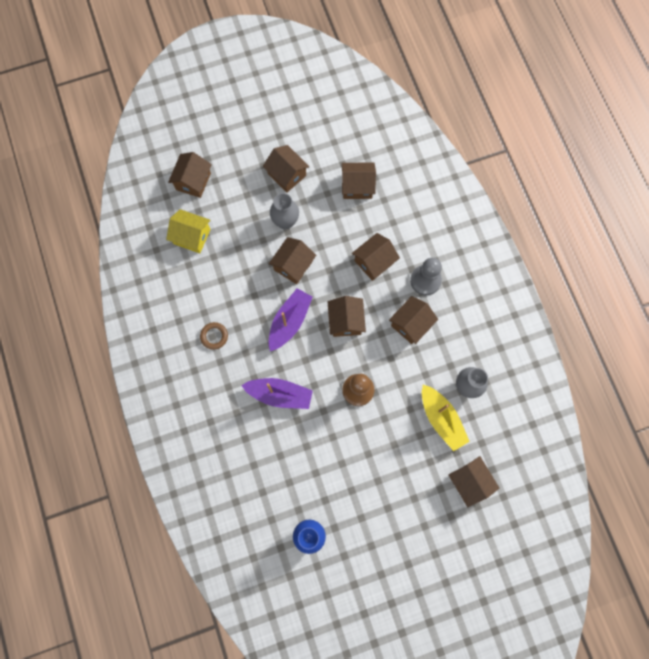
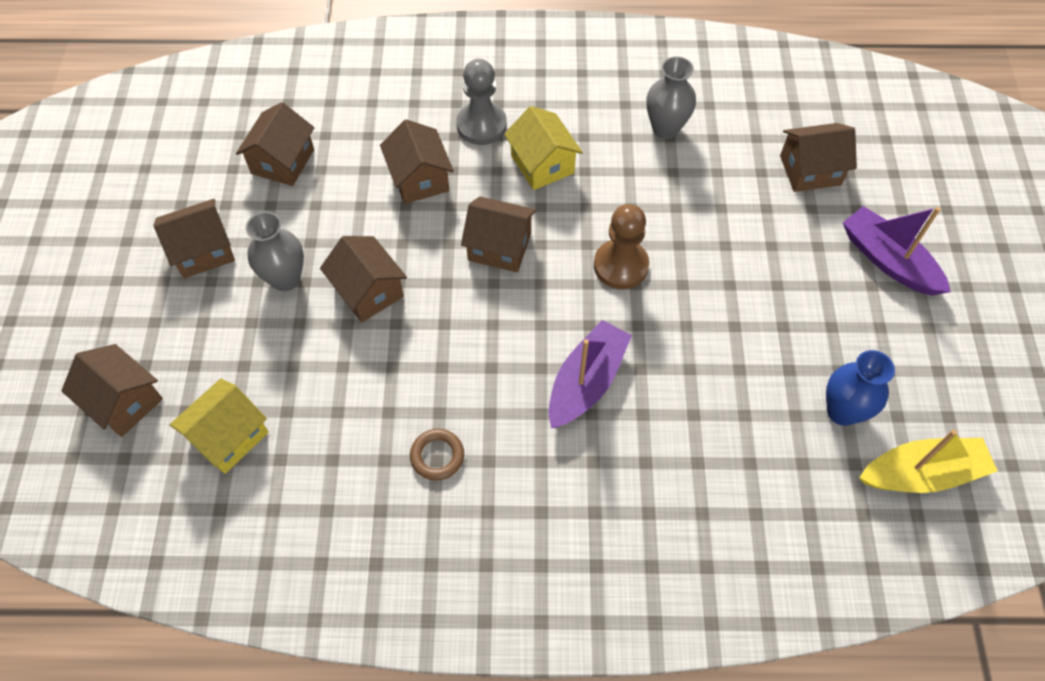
camera: 70 degrees left, 15 degrees down
purple boat [269,288,313,351] -> purple boat moved to [843,206,951,296]
brown house [389,296,438,344] -> yellow house [504,106,583,190]
yellow boat [422,385,470,451] -> yellow boat moved to [859,430,998,493]

